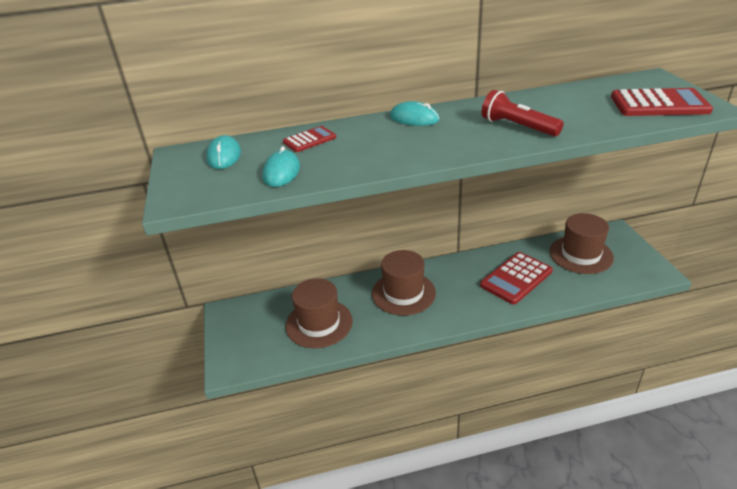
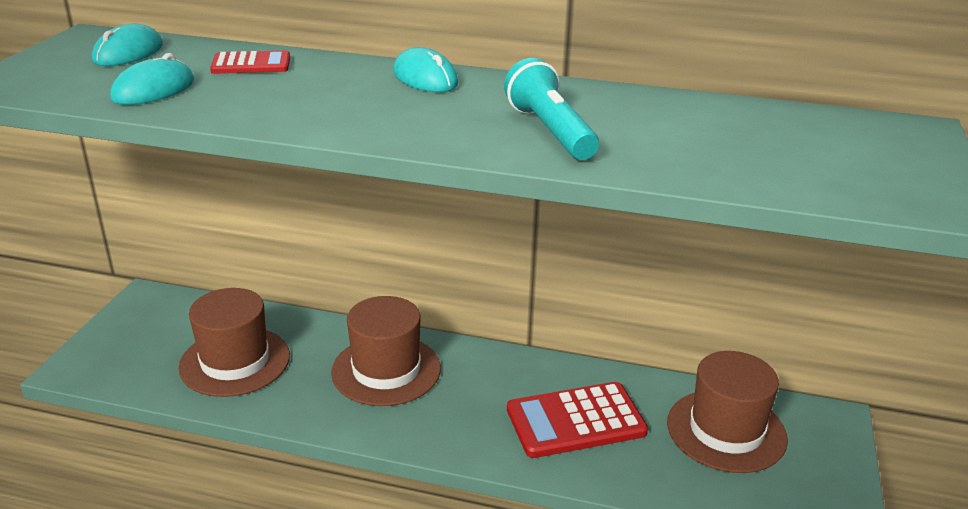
camera: 25 degrees right, 5 degrees down
red flashlight [482,90,564,136] -> turquoise flashlight [504,58,599,160]
red calculator [611,88,713,116] -> none

